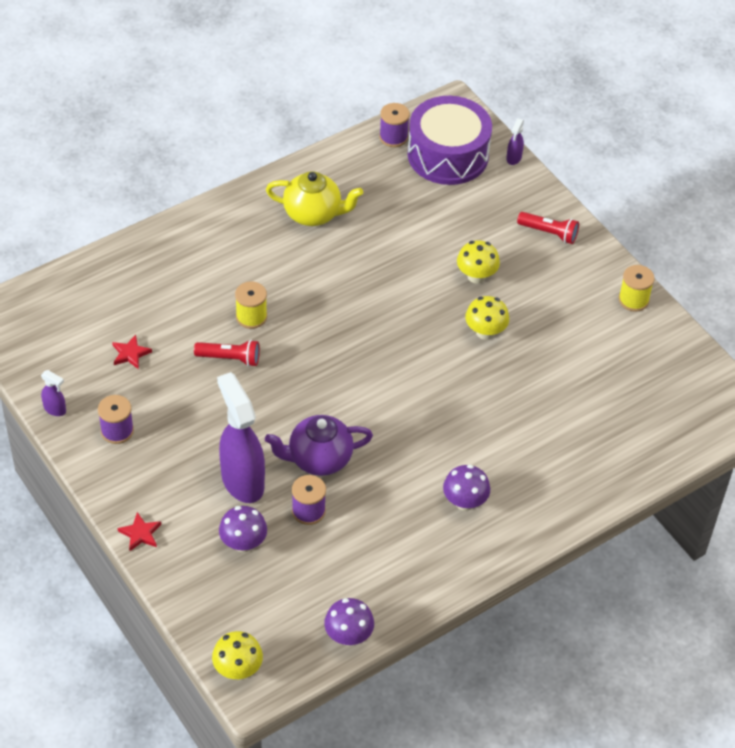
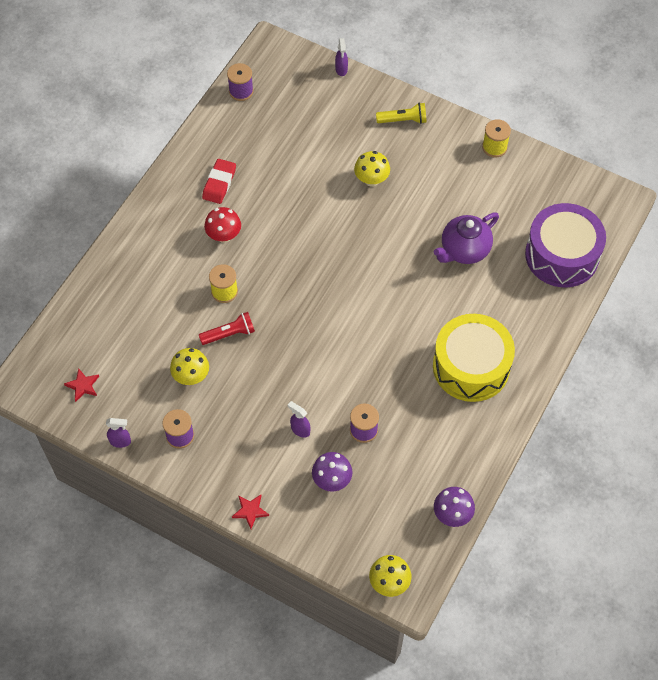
camera: 25 degrees left, 10 degrees up
red star [112,335,152,369] -> red star moved to [64,368,99,402]
purple spray bottle [217,372,265,503] -> purple spray bottle [287,401,310,438], size x0.43
purple teapot [265,415,373,476] -> purple teapot moved to [434,213,499,264]
yellow teapot [266,171,363,226] -> red eraser [202,159,236,204]
purple drum [408,96,492,185] -> purple drum moved to [525,203,606,287]
purple mushroom [443,465,490,511] -> yellow drum [433,314,515,402]
yellow mushroom [465,296,509,340] -> yellow mushroom moved to [170,348,209,385]
red flashlight [517,212,579,244] -> yellow flashlight [376,103,427,124]
none -> red mushroom [204,207,241,243]

